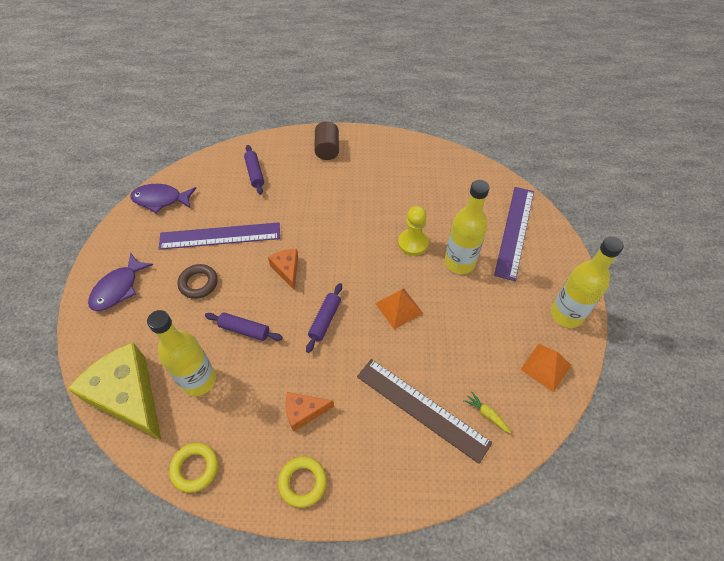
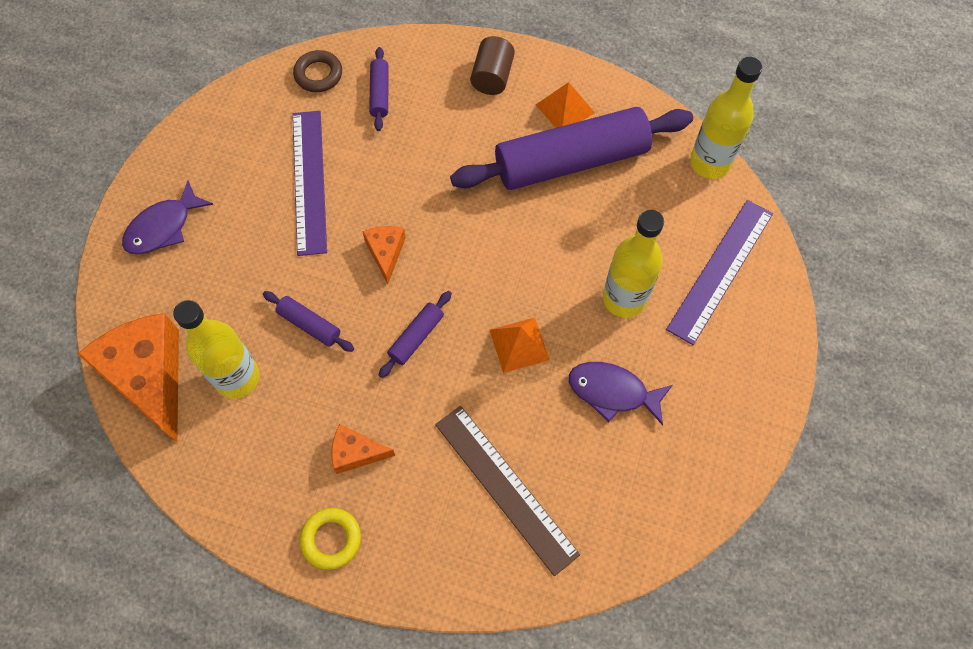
camera: 15 degrees right, 10 degrees up
yellow cheese [68,343,161,440] -> orange cheese [78,313,179,442]
purple fish [130,184,196,214] -> purple fish moved to [569,362,673,425]
purple ruler [159,222,280,250] -> purple ruler turned 75 degrees clockwise [293,111,327,256]
yellow ring [169,443,218,493] -> none
brown ring [178,264,218,299] -> brown ring moved to [293,50,342,92]
yellow pawn [398,206,429,256] -> none
yellow carrot [464,391,511,433] -> none
orange pyramid [520,344,571,392] -> orange pyramid moved to [536,82,595,128]
yellow bottle [551,236,624,328] -> yellow bottle moved to [690,57,762,179]
none -> purple rolling pin [450,107,693,190]

